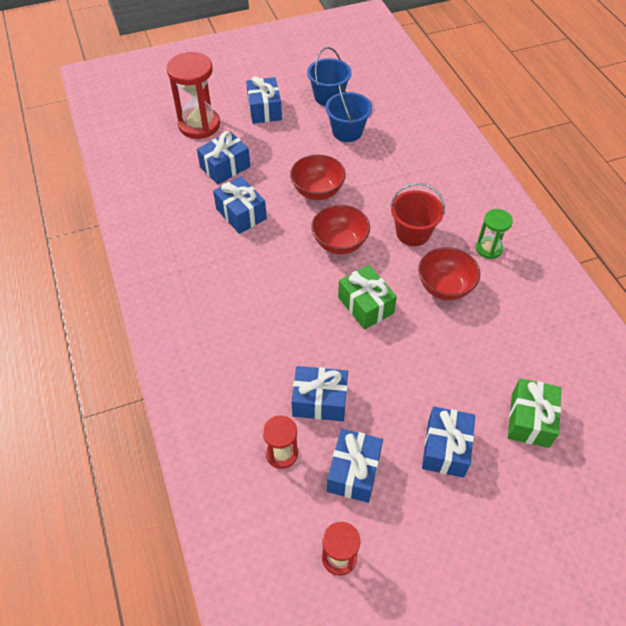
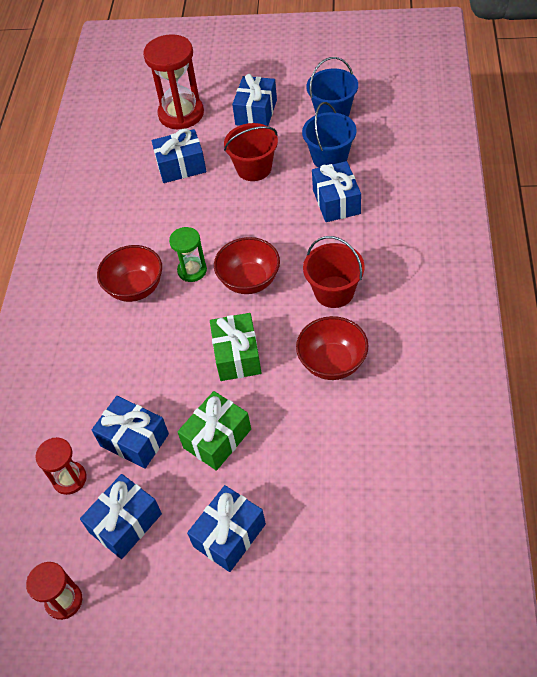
camera: 30 degrees right, 0 degrees up
blue gift [213,176,267,234] -> blue gift moved to [312,161,361,222]
red bowl [290,154,346,200] -> red bowl moved to [97,245,162,302]
green hourglass [476,209,513,259] -> green hourglass moved to [169,227,207,282]
green gift [508,378,561,448] -> green gift moved to [178,391,251,471]
none -> red bucket [224,123,278,181]

